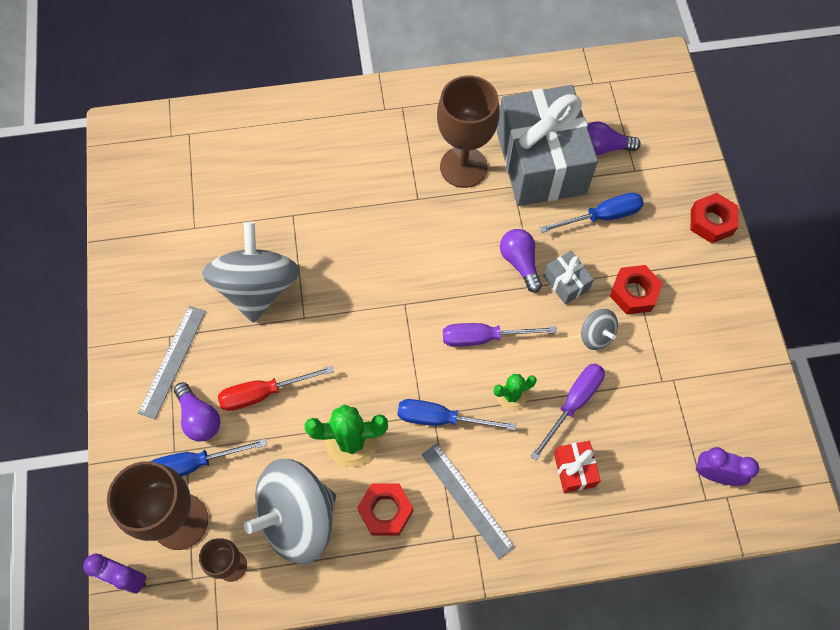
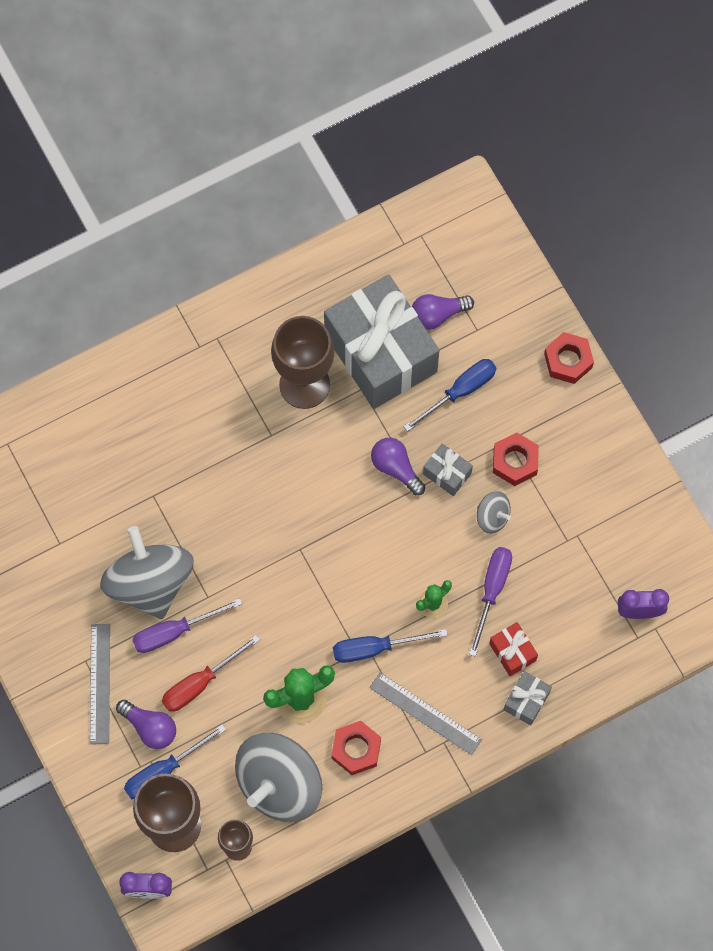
camera: 20 degrees left, 5 degrees up
purple screwdriver [443,323,557,347] -> purple screwdriver moved to [132,598,242,653]
none -> grey gift [504,671,552,725]

